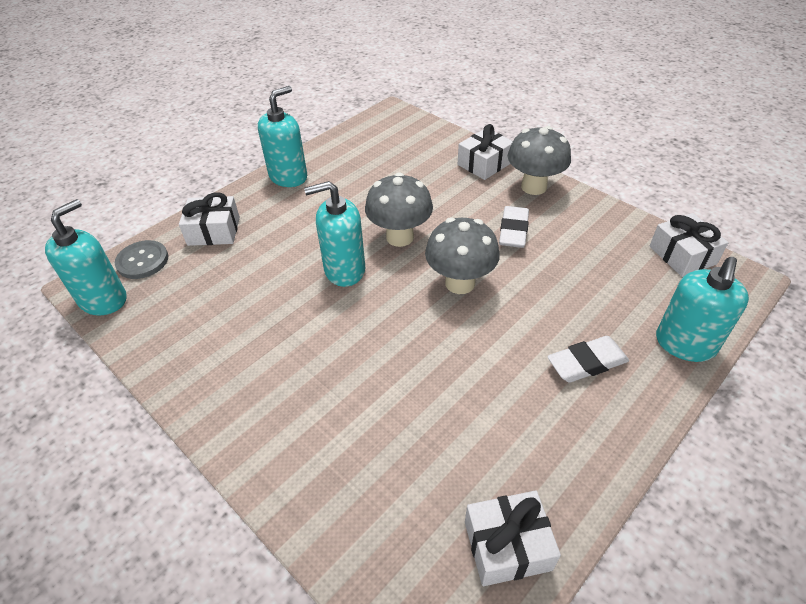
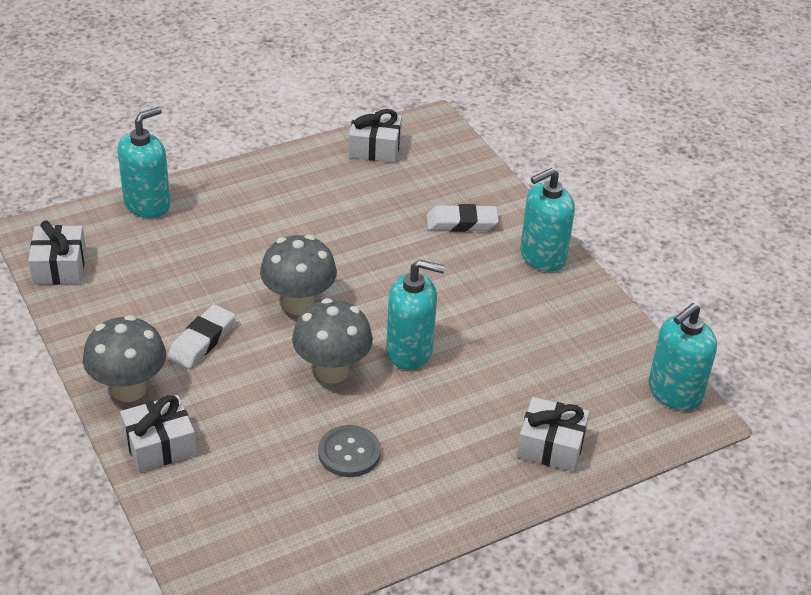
camera: 165 degrees left, 5 degrees down
grey button [115,240,168,279] -> grey button moved to [318,425,381,477]
turquoise soap dispenser [258,86,307,187] -> turquoise soap dispenser moved to [520,168,575,272]
white eraser [547,336,629,383] -> white eraser moved to [426,204,499,232]

